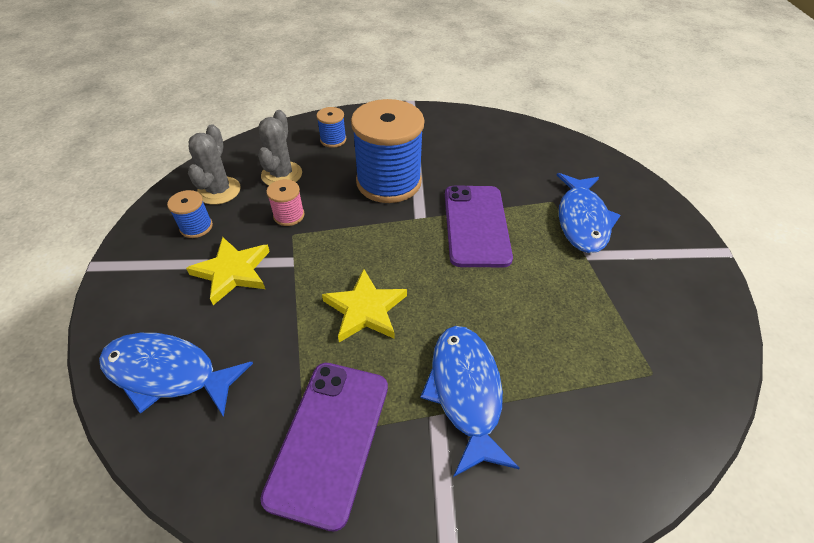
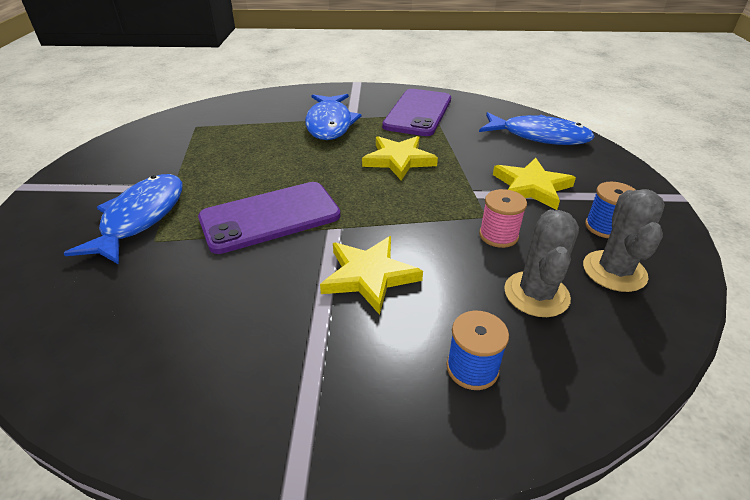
camera: 175 degrees left, 10 degrees down
blue spool [351,99,424,203] -> yellow star [320,236,423,315]
purple phone [445,185,513,267] -> purple phone turned 60 degrees clockwise [198,182,341,254]

